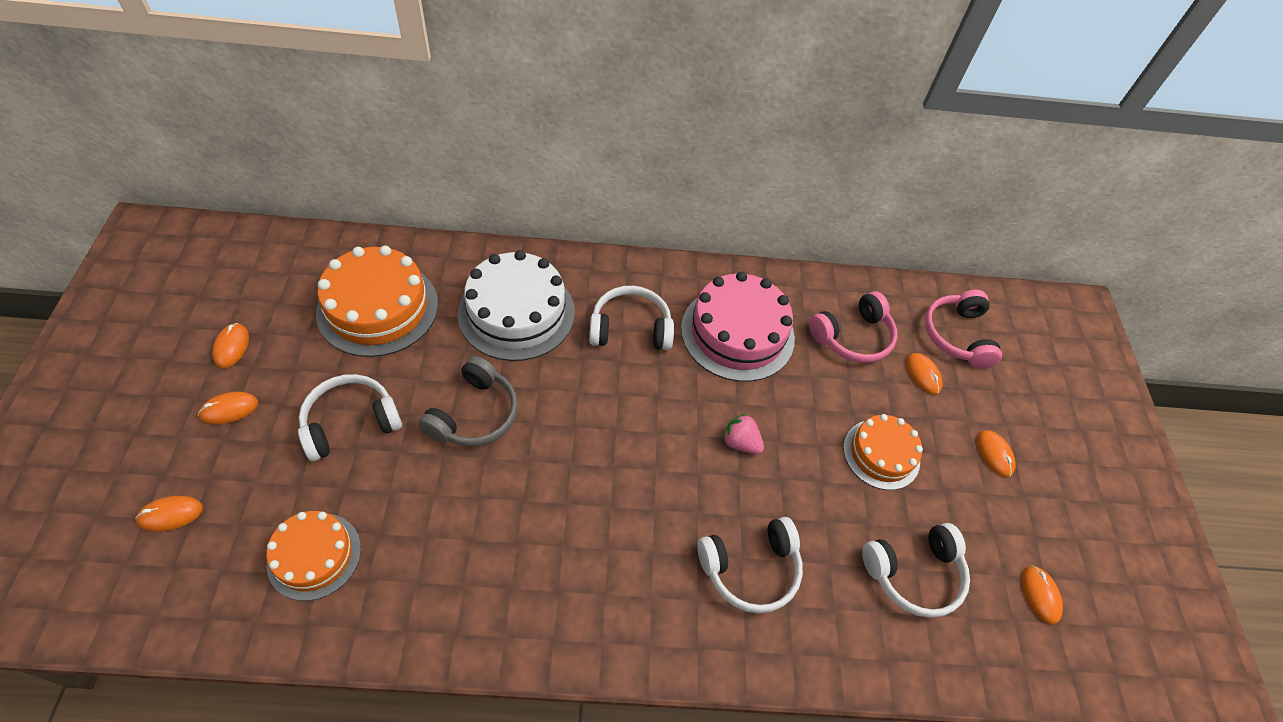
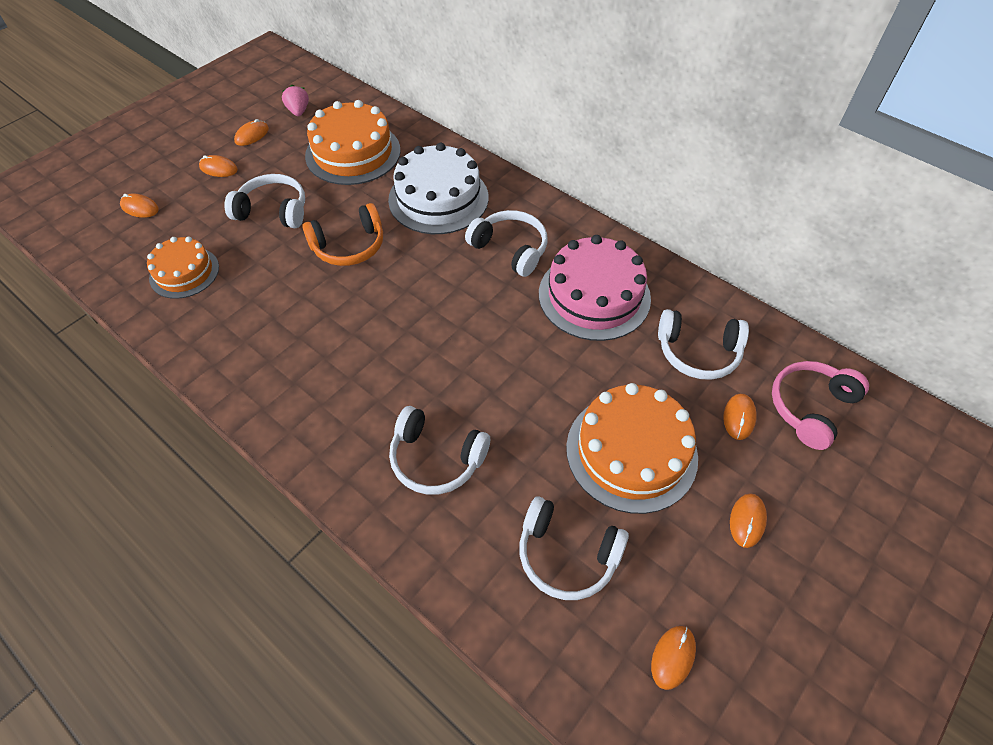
camera: 45 degrees right, 0 degrees up
grey headphones [418,356,518,447] -> orange headphones [302,203,383,266]
pink strawberry [722,413,764,454] -> pink strawberry moved to [282,85,309,116]
pink headphones [809,291,897,363] -> white headphones [658,309,749,380]
orange cake [843,414,923,490] -> orange cake [566,383,698,514], size x1.62

